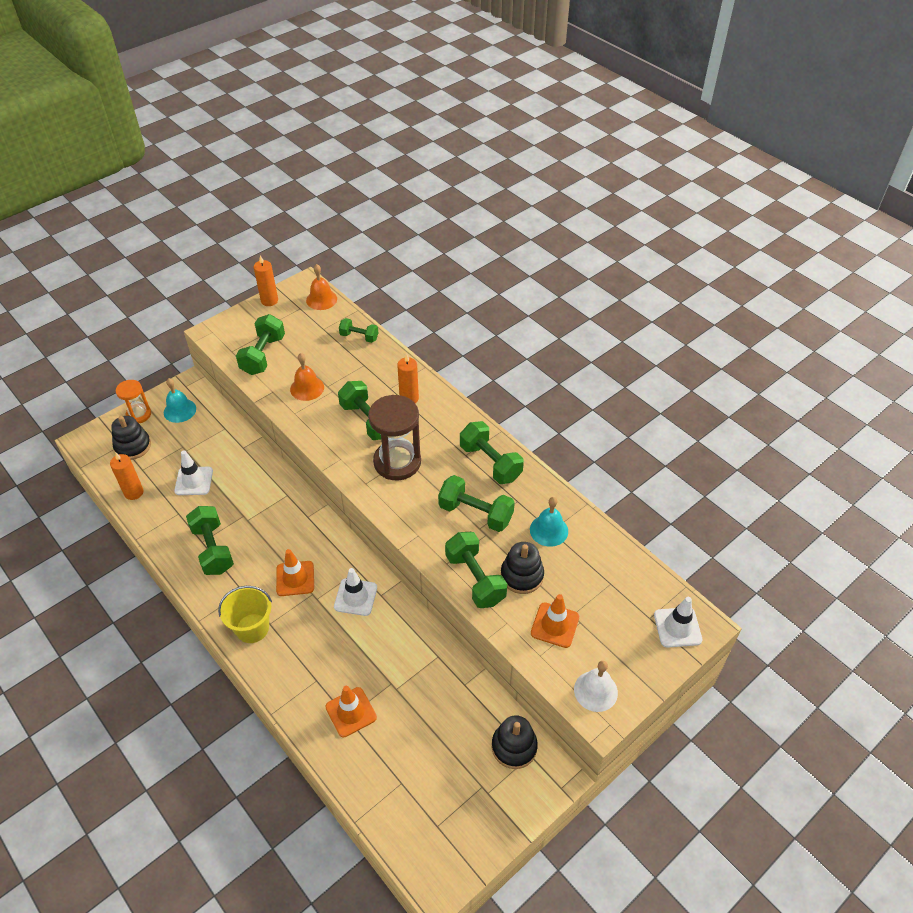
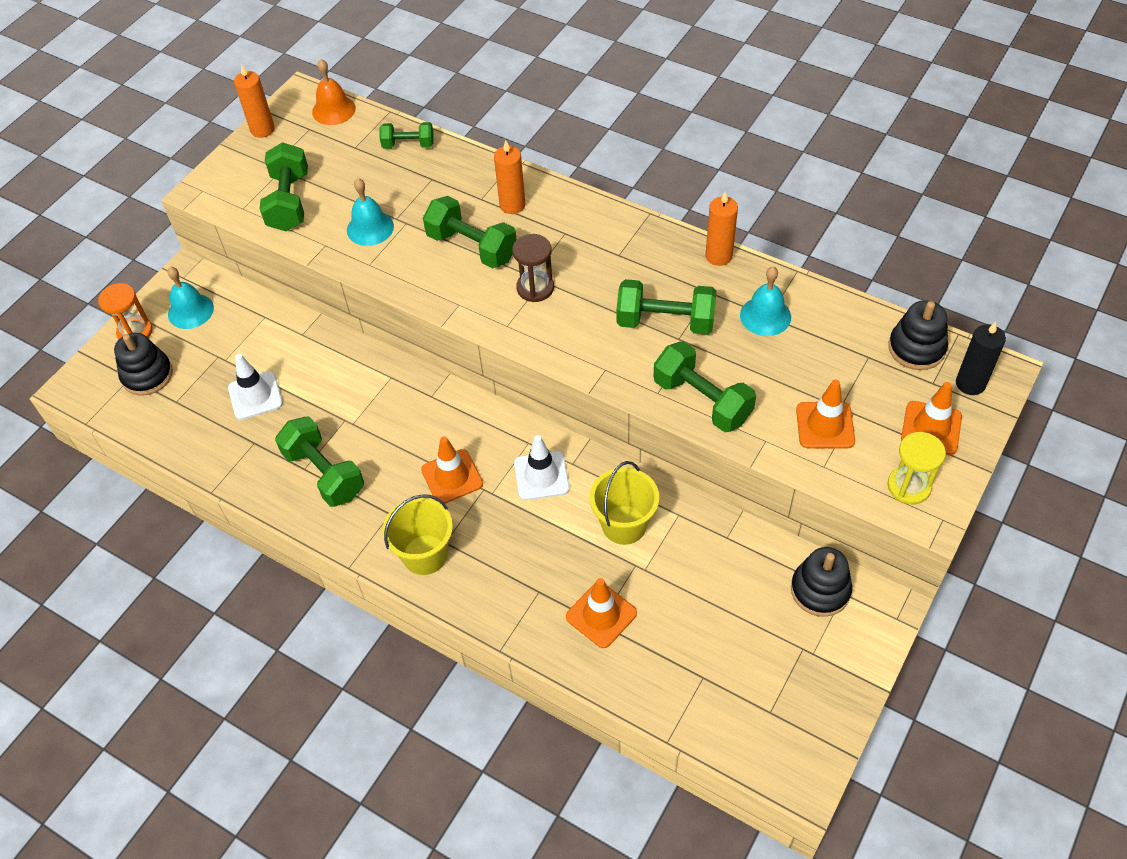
camera: 15 degrees left, 5 degrees up
orange candle [110,453,144,500] -> orange candle moved to [705,191,738,266]
orange bell [290,353,324,401] -> turquoise bell [347,178,394,246]
brown hourglass [368,395,421,480] -> brown hourglass [512,234,554,302], size x0.58
green dumbbell [460,421,524,484] -> none
black stacking toy [501,542,544,594] -> black stacking toy moved to [888,300,948,370]
white bell [574,661,618,712] -> yellow hourglass [887,432,946,504]
white traffic cone [654,597,703,648] -> black candle [956,322,1006,395]
none -> yellow bucket [590,461,659,545]
none -> orange traffic cone [901,382,962,455]

